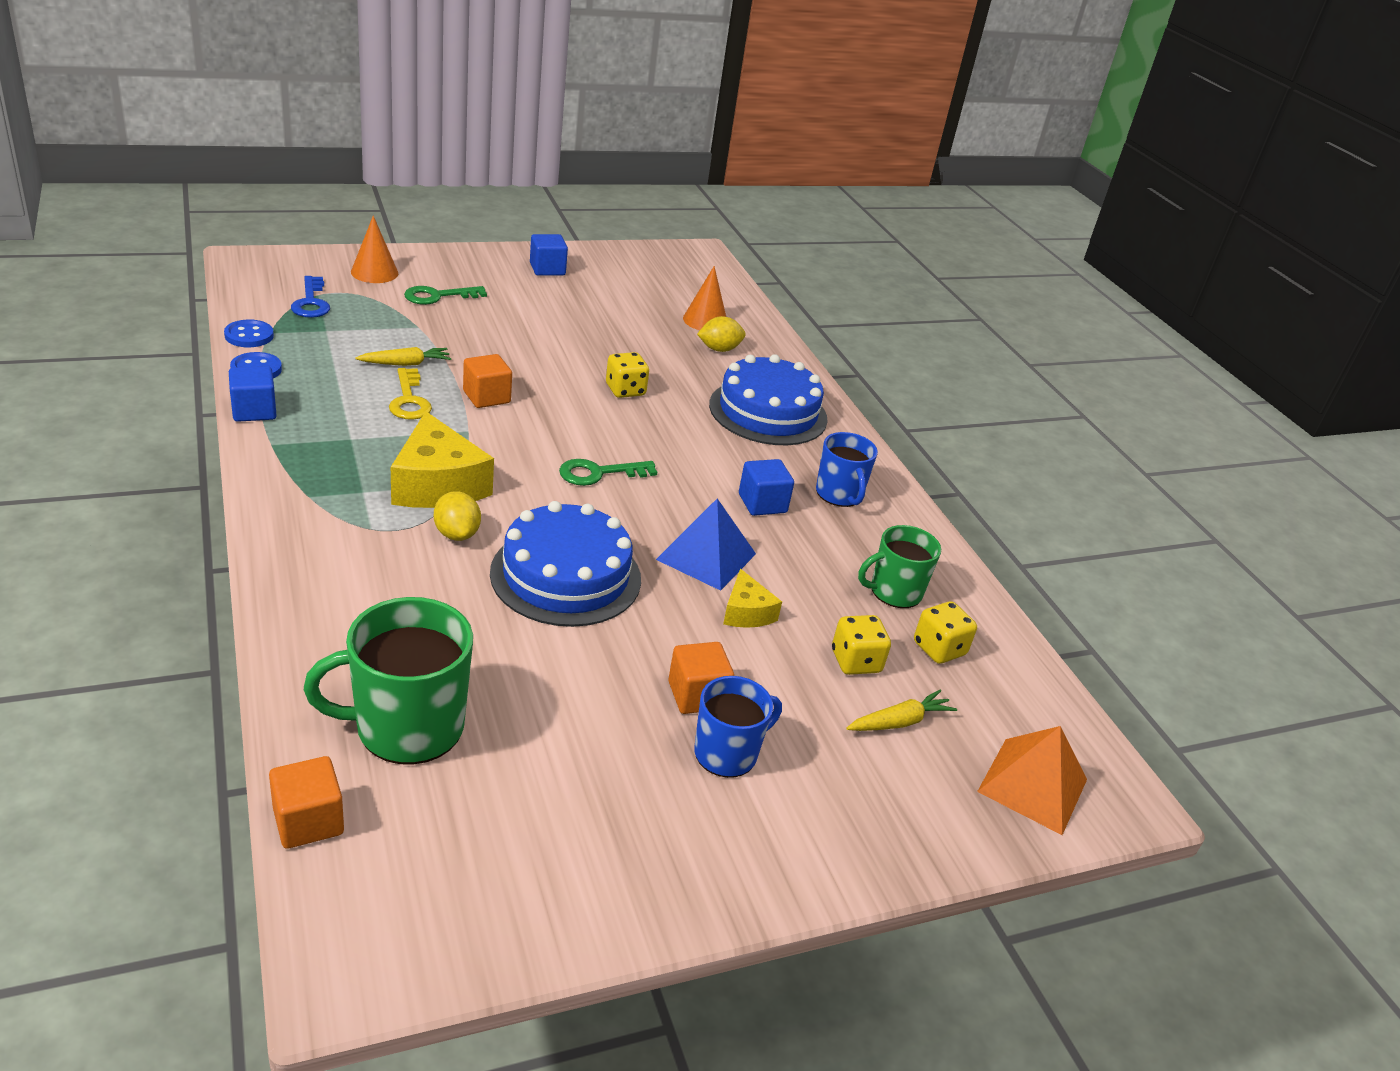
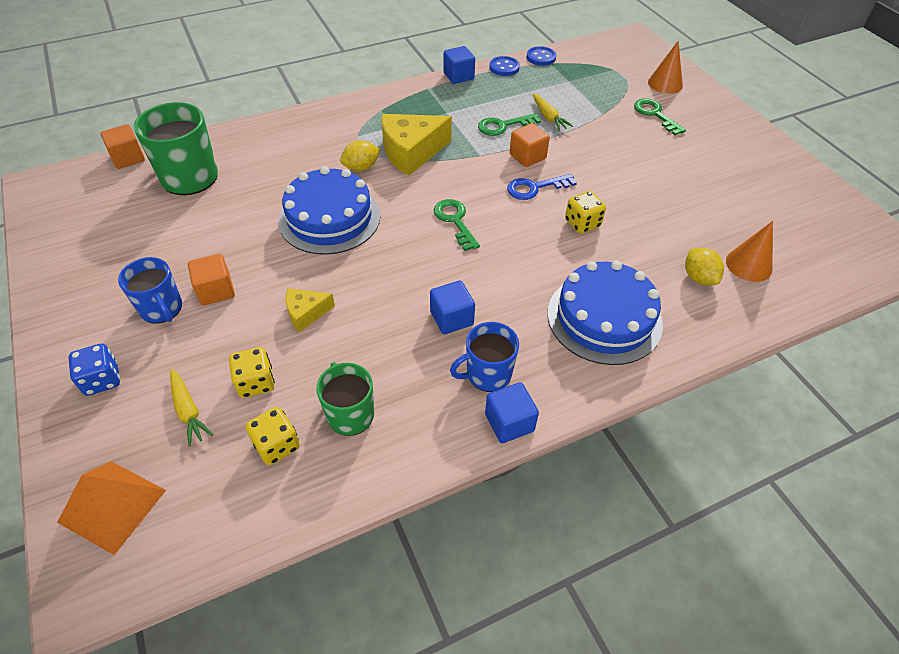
camera: 90 degrees right, 15 degrees up
blue key [291,276,330,318] -> blue key moved to [507,174,577,200]
yellow key [389,368,432,420] -> green key [478,113,541,136]
blue cube [530,234,568,276] -> blue cube moved to [485,382,539,443]
blue pyramid [656,499,756,591] -> none
none -> blue dice [68,344,120,396]

